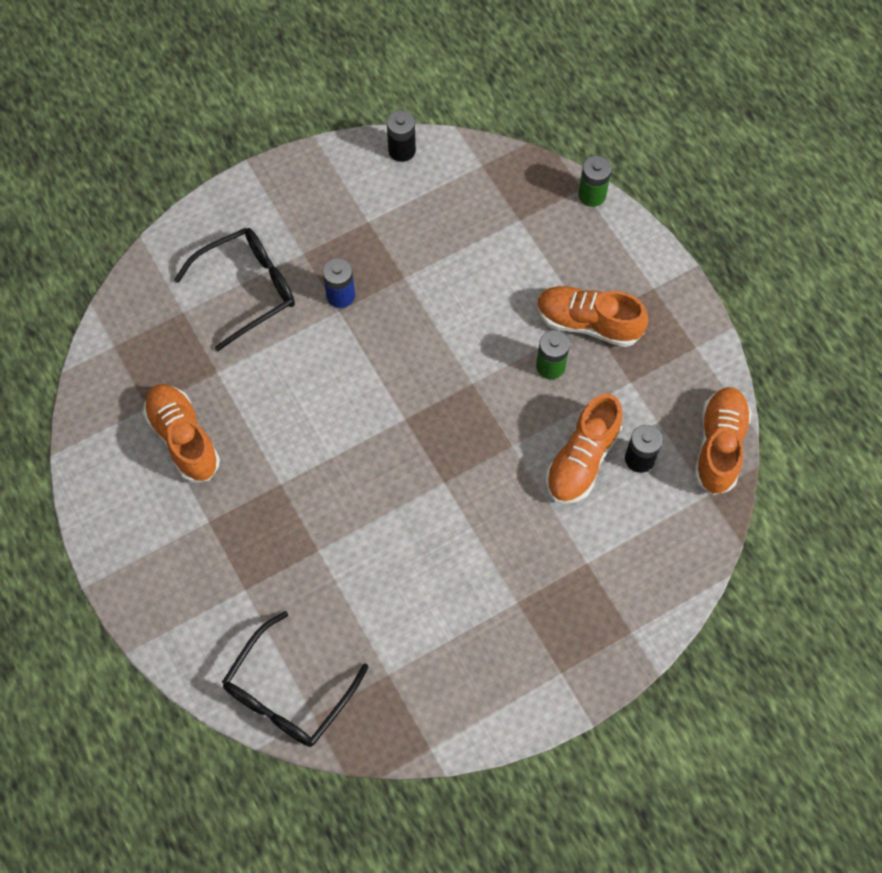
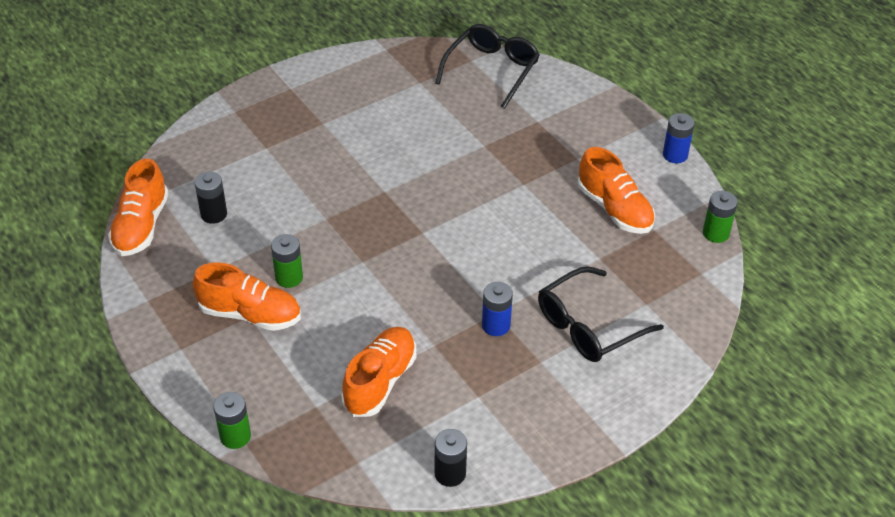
camera: 175 degrees right, 20 degrees down
orange shoe [546,393,623,504] -> orange shoe moved to [341,327,416,417]
none -> blue battery [663,113,695,163]
none -> green battery [703,191,738,243]

